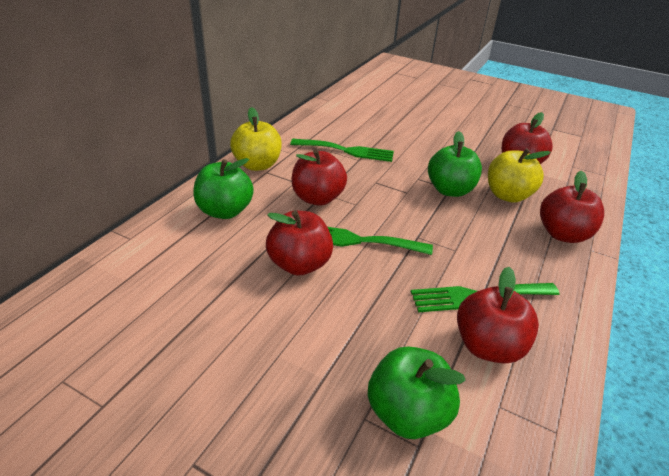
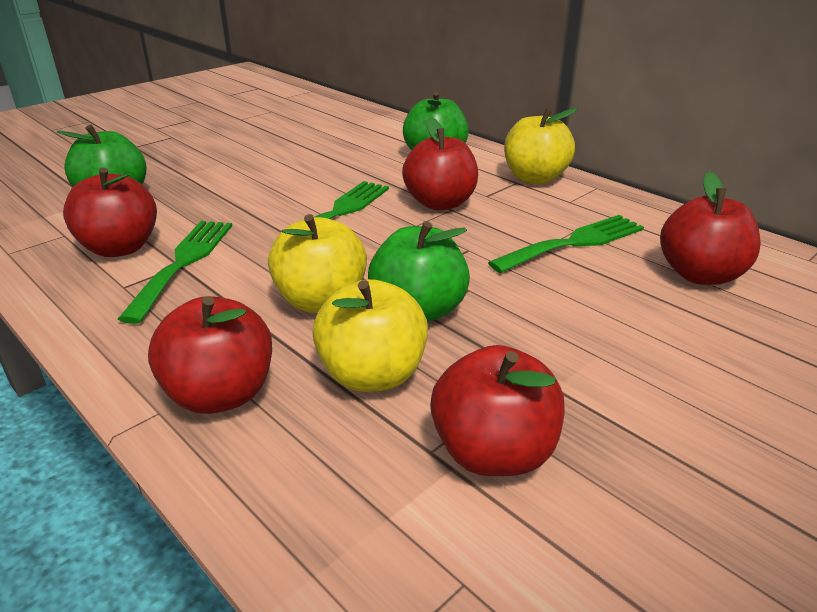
camera: 110 degrees right, 5 degrees down
red apple [266,211,333,276] -> red apple moved to [660,172,761,285]
green fork [290,139,394,162] -> green fork turned 150 degrees counterclockwise [488,215,644,273]
none -> yellow apple [268,214,367,312]

